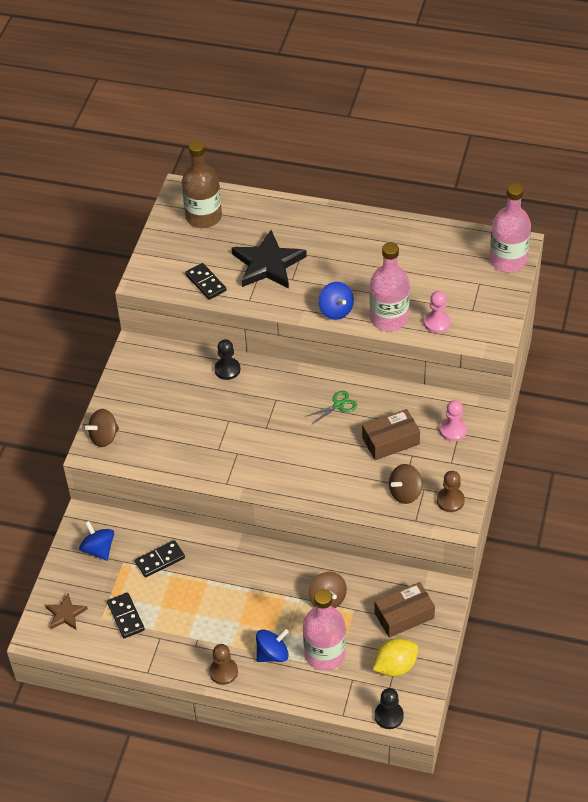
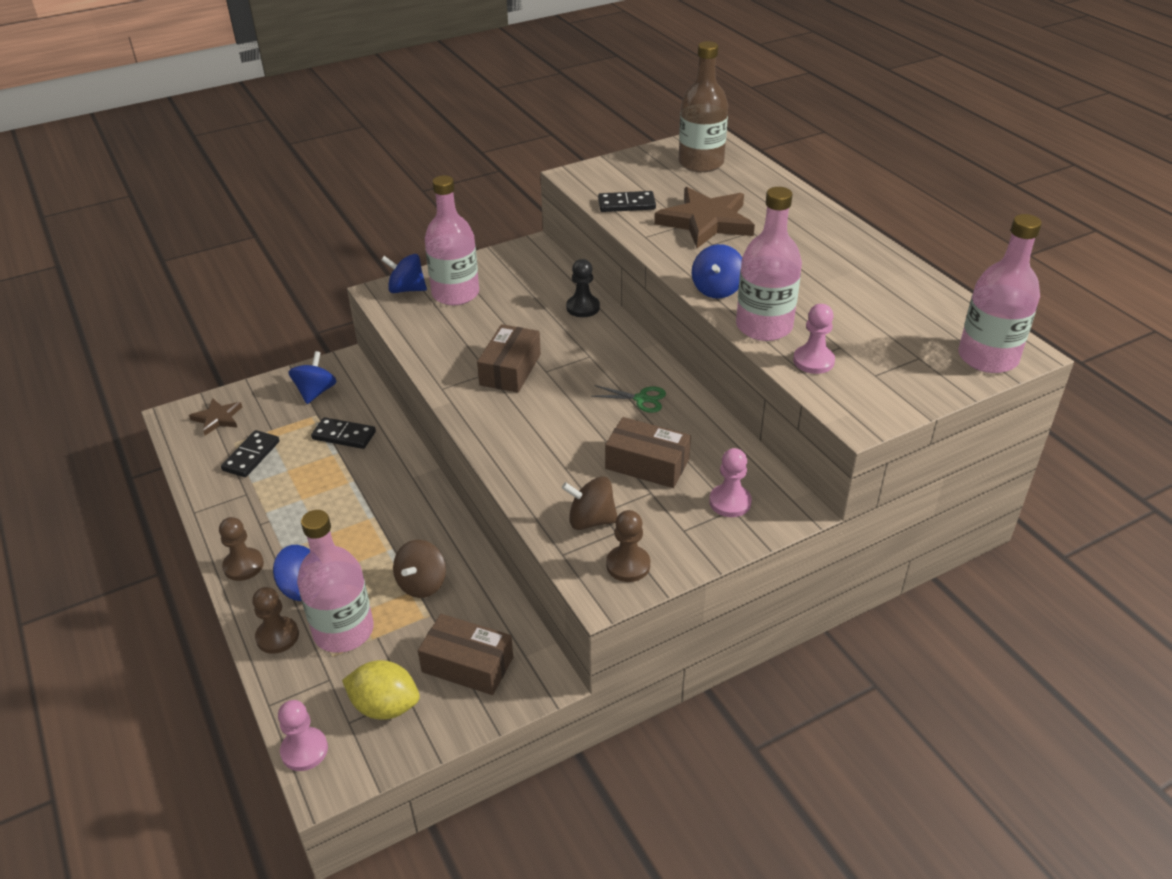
camera: 45 degrees right, 10 degrees down
brown spinning top [85,409,119,447] -> blue spinning top [381,254,427,293]
black domino [185,263,226,300] -> black domino turned 75 degrees clockwise [598,191,656,212]
black star [232,230,307,289] -> brown star [654,187,755,248]
black pawn [374,688,404,729] -> pink pawn [278,700,328,771]
none -> brown pawn [252,587,299,654]
none -> pink bottle [425,175,479,305]
none -> brown box [477,324,541,393]

